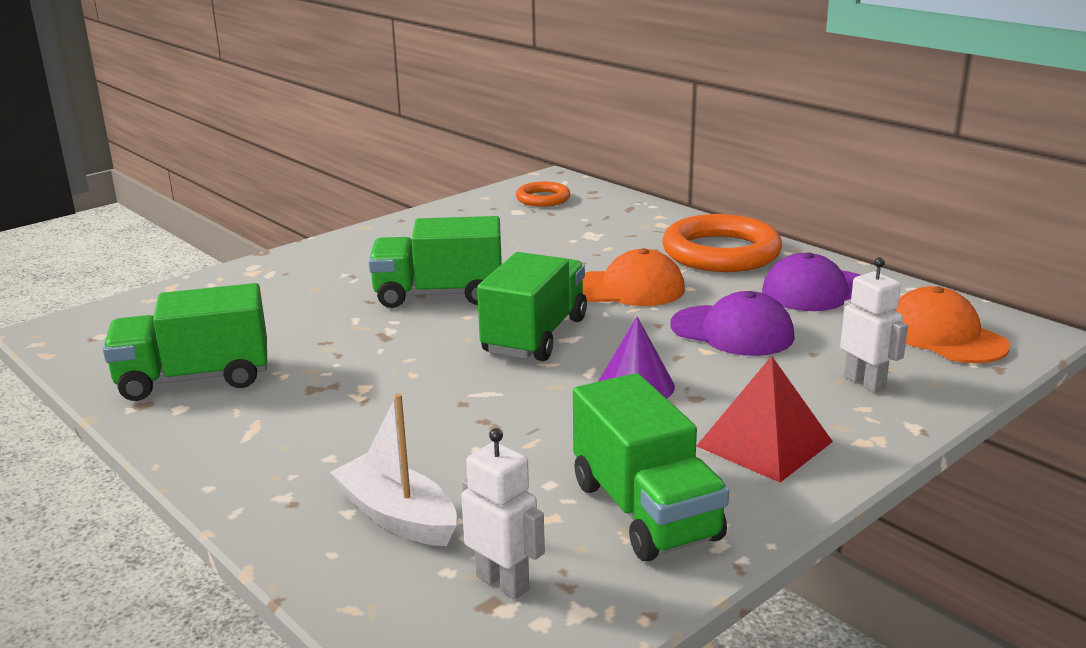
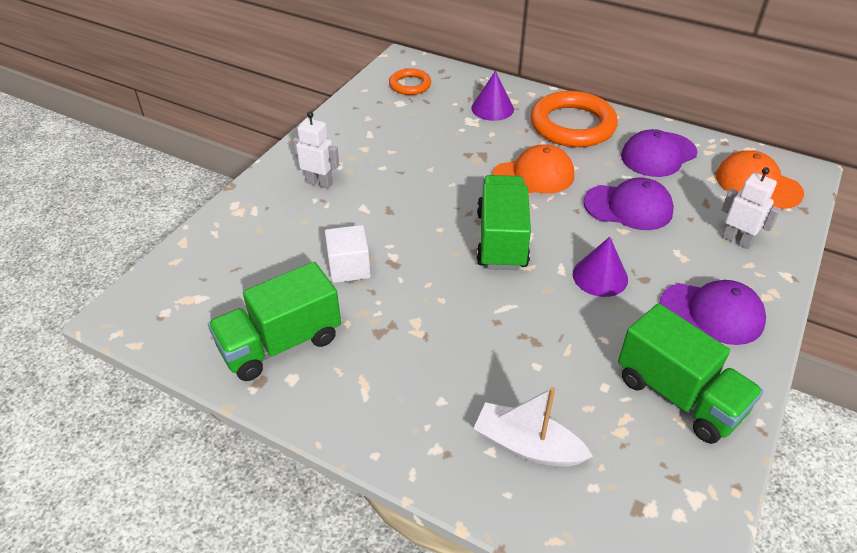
camera: 20 degrees left, 20 degrees up
green truck [369,216,502,308] -> none
white robot [461,428,545,599] -> white robot moved to [293,111,339,189]
red pyramid [697,356,833,482] -> purple cap [659,280,766,345]
none -> white cube [325,225,371,283]
none -> purple cone [471,71,514,121]

